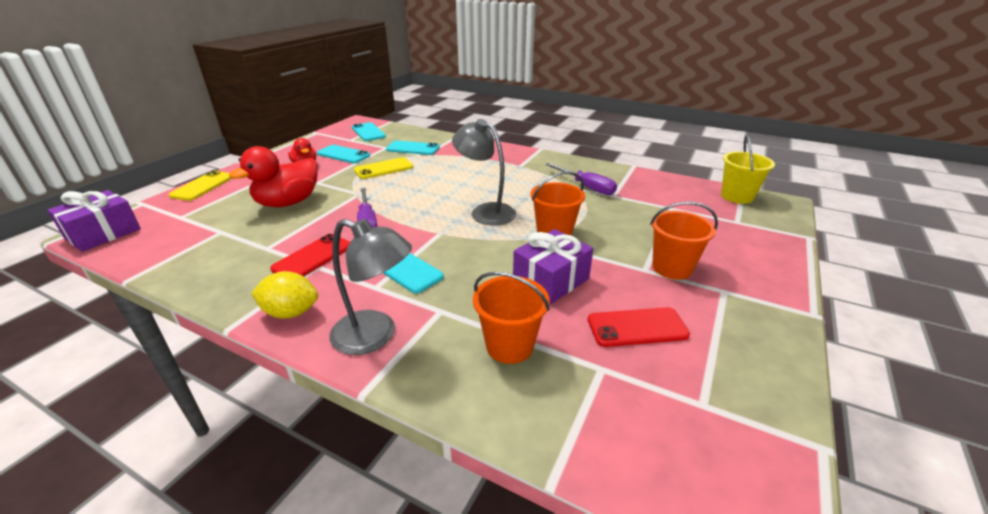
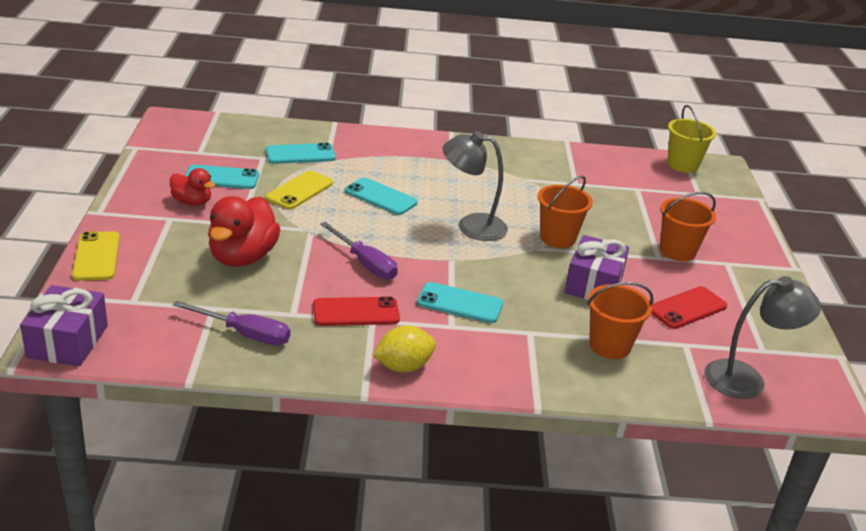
camera: 30 degrees left, 0 degrees up
red phone [270,234,350,276] -> red phone turned 75 degrees clockwise [313,296,400,326]
grey lamp [329,219,412,355] -> grey lamp moved to [705,276,821,399]
turquoise phone [352,122,386,141] -> turquoise phone moved to [345,177,418,215]
purple screwdriver [545,163,617,195] -> purple screwdriver moved to [173,301,290,346]

